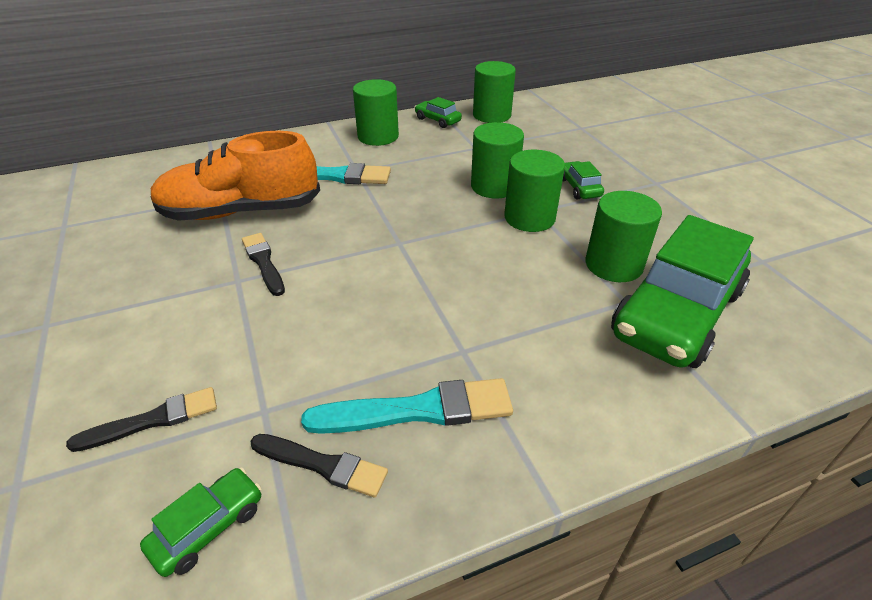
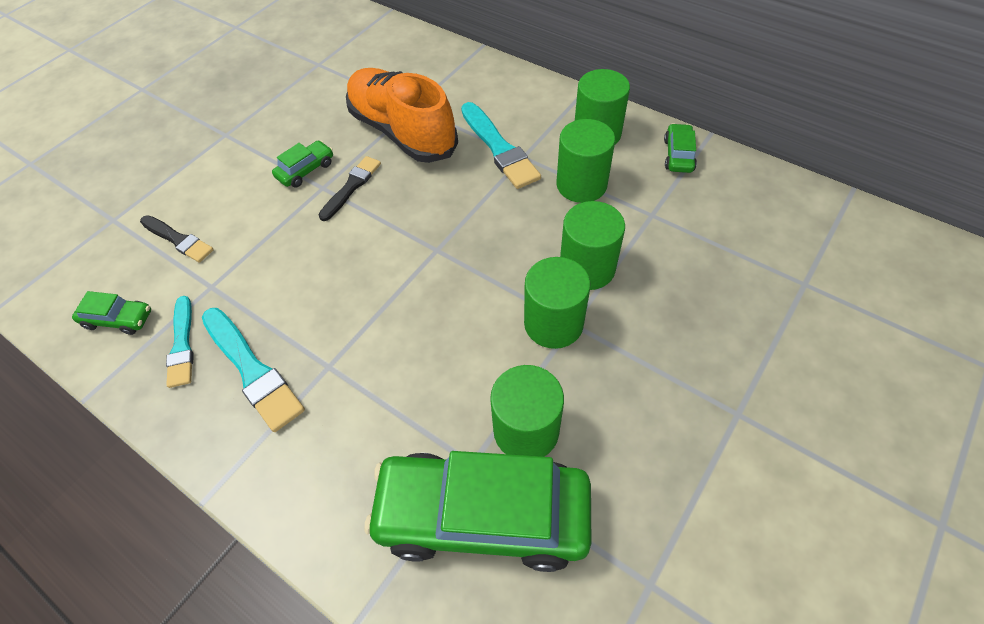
camera: 60 degrees right, 15 degrees up
black brush [250,434,388,497] -> turquoise brush [166,296,194,388]
green cylinder [473,61,516,123] -> green cylinder moved to [556,119,615,203]
green car [563,161,604,199] -> green car moved to [272,140,333,188]

